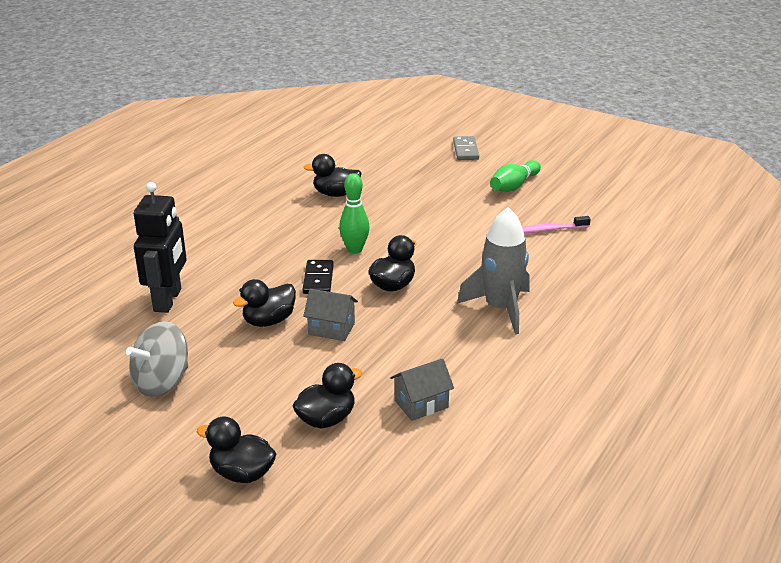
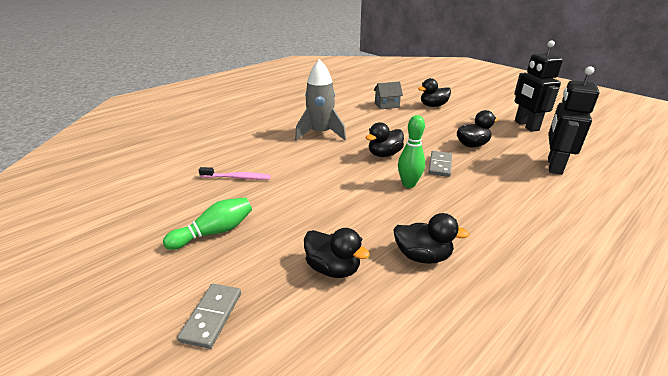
camera: 165 degrees left, 0 degrees up
grey spinning top [126,321,188,397] -> black robot [514,40,563,132]
black duck [197,416,276,483] -> black duck moved to [304,228,370,278]
black domino [303,260,334,294] -> grey domino [428,151,452,177]
grey house [303,289,358,341] -> none

